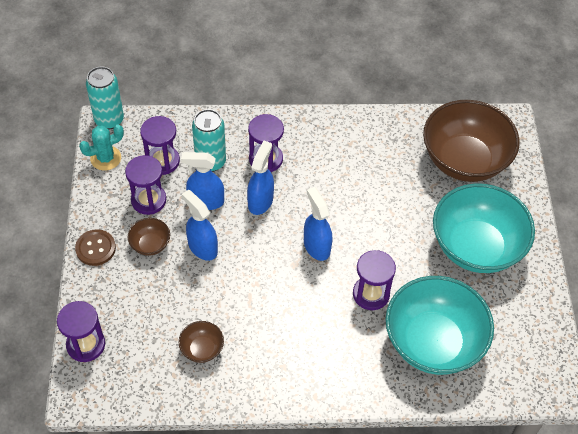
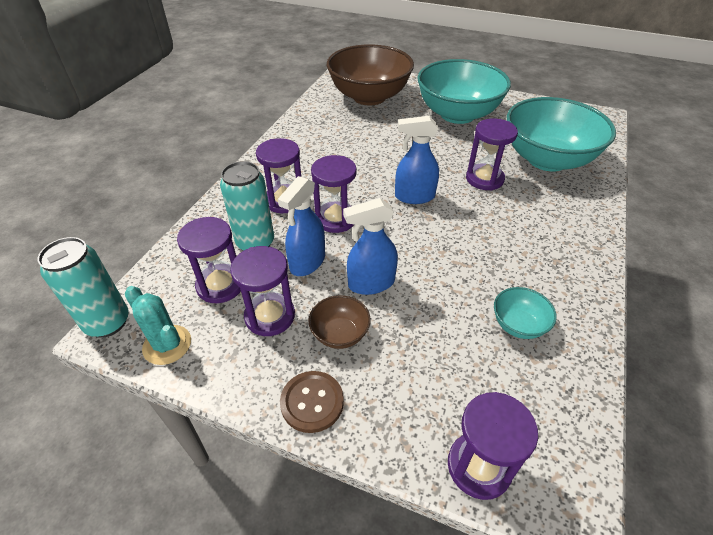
camera: 65 degrees left, 10 degrees down
turquoise cactus [79,124,124,171] -> turquoise cactus turned 45 degrees counterclockwise [125,286,191,365]
brown bowl [179,321,224,363] -> turquoise bowl [494,287,557,339]
blue spray bottle [247,141,274,215] -> purple hourglass [311,155,357,233]

